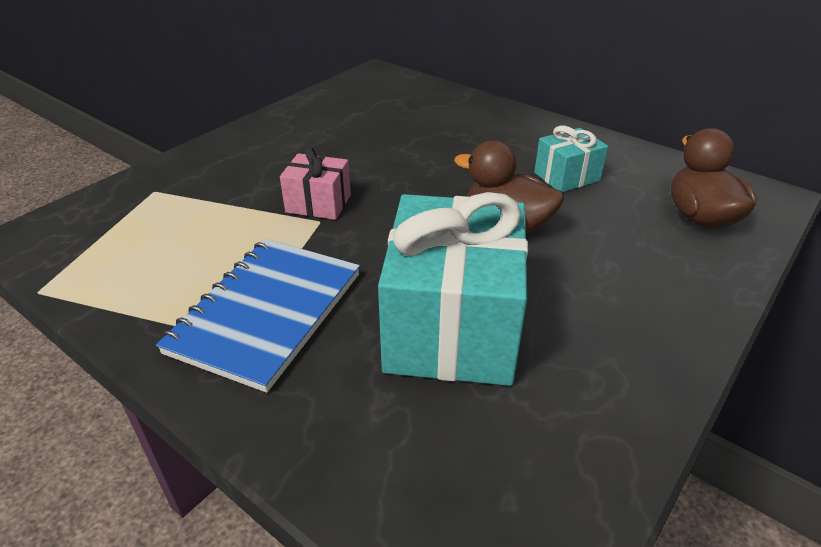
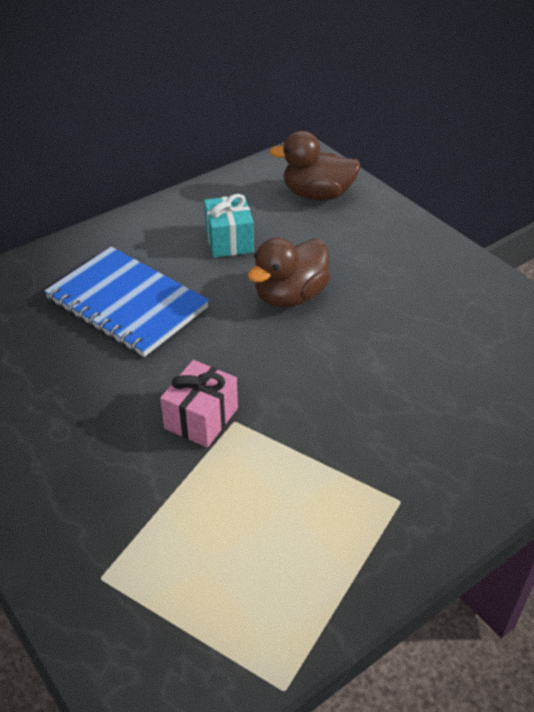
camera: 75 degrees left, 5 degrees up
blue notebook [156,239,360,393] -> blue notebook moved to [44,247,209,357]
turquoise gift [378,192,528,386] -> none

